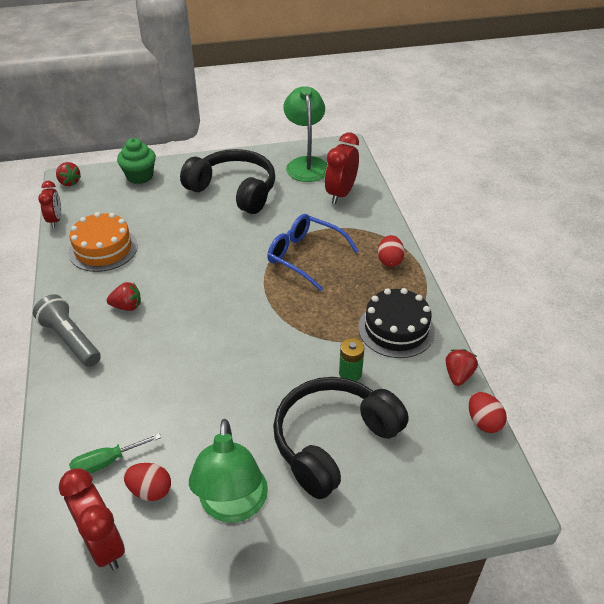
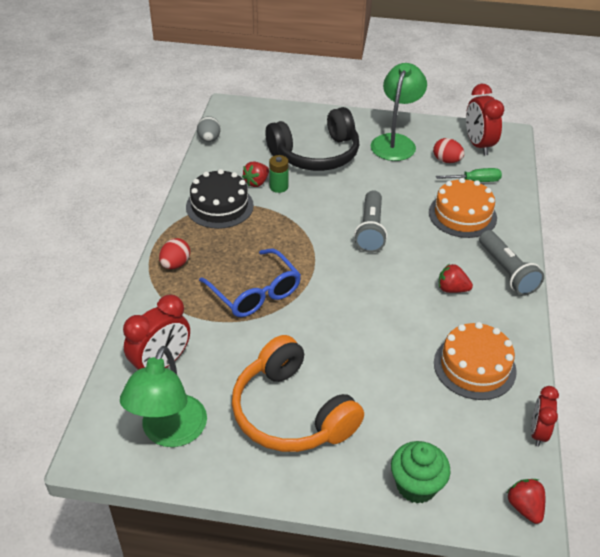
camera: 160 degrees left, 0 degrees up
black headphones [180,149,275,214] -> orange headphones [232,335,364,452]
red strawberry [446,349,478,386] -> red strawberry moved to [242,162,269,187]
red egg [469,392,507,433] -> grey egg [197,116,220,142]
none -> grey flashlight [354,190,387,252]
none -> orange cake [429,178,497,238]

